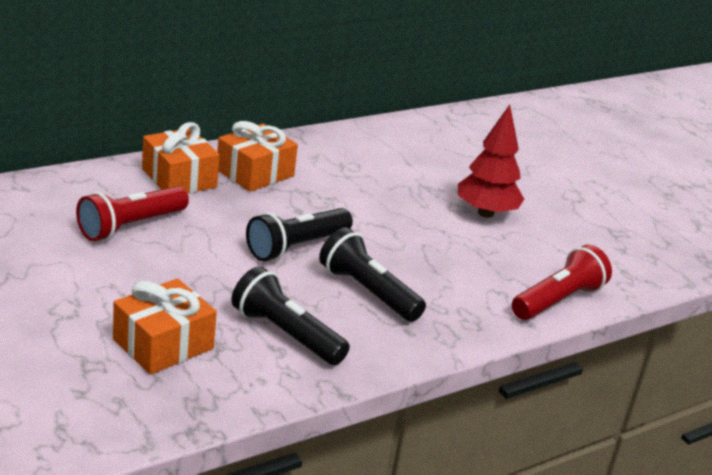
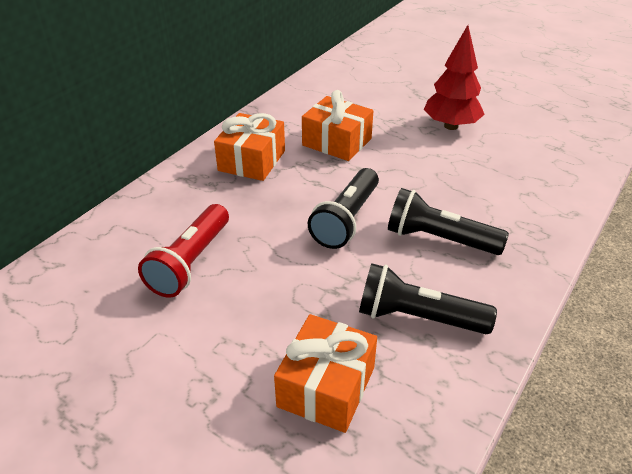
camera: 20 degrees left, 10 degrees up
orange gift [142,122,219,194] -> orange gift moved to [302,90,373,161]
red flashlight [512,245,612,320] -> none

